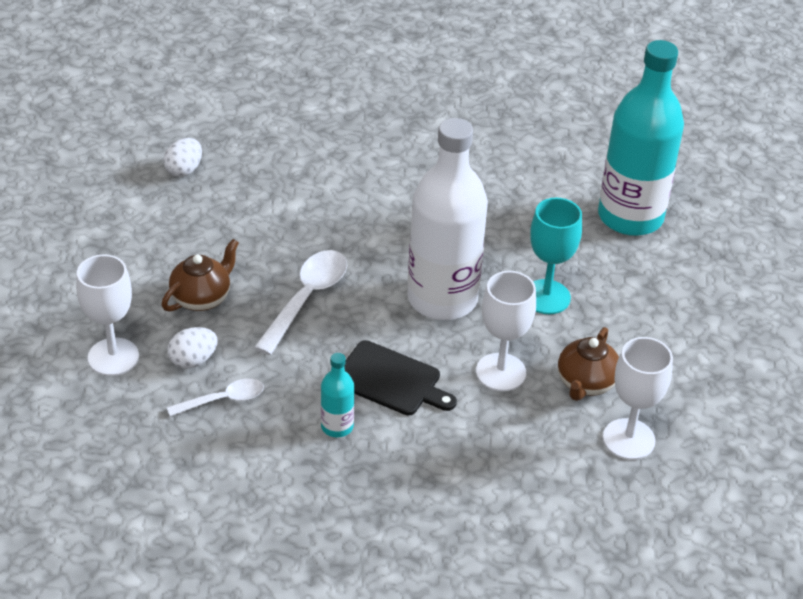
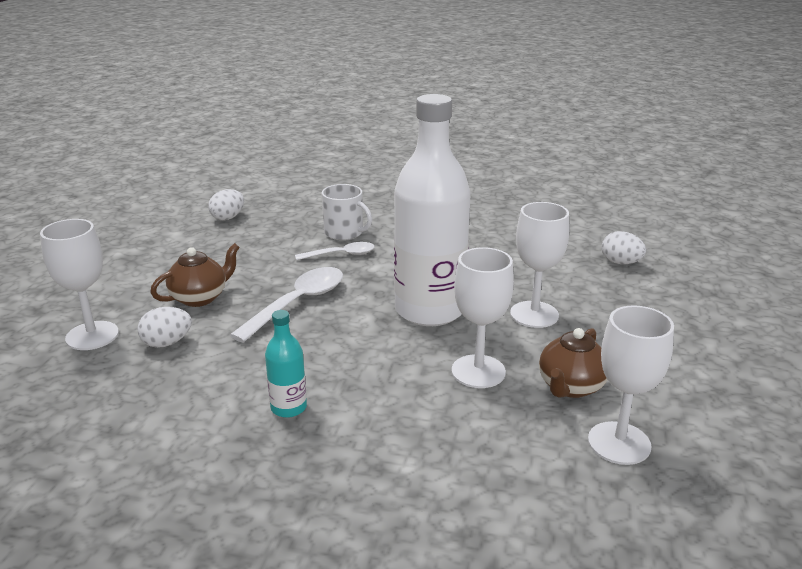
camera: 10 degrees right, 15 degrees down
white spoon [167,378,264,416] -> white spoon moved to [295,242,375,260]
black cutting board [344,340,457,415] -> none
turquoise goblet [530,198,582,314] -> white goblet [510,202,569,328]
turquoise bottle [598,40,684,236] -> white egg [602,231,646,264]
none -> white mug [321,184,372,240]

